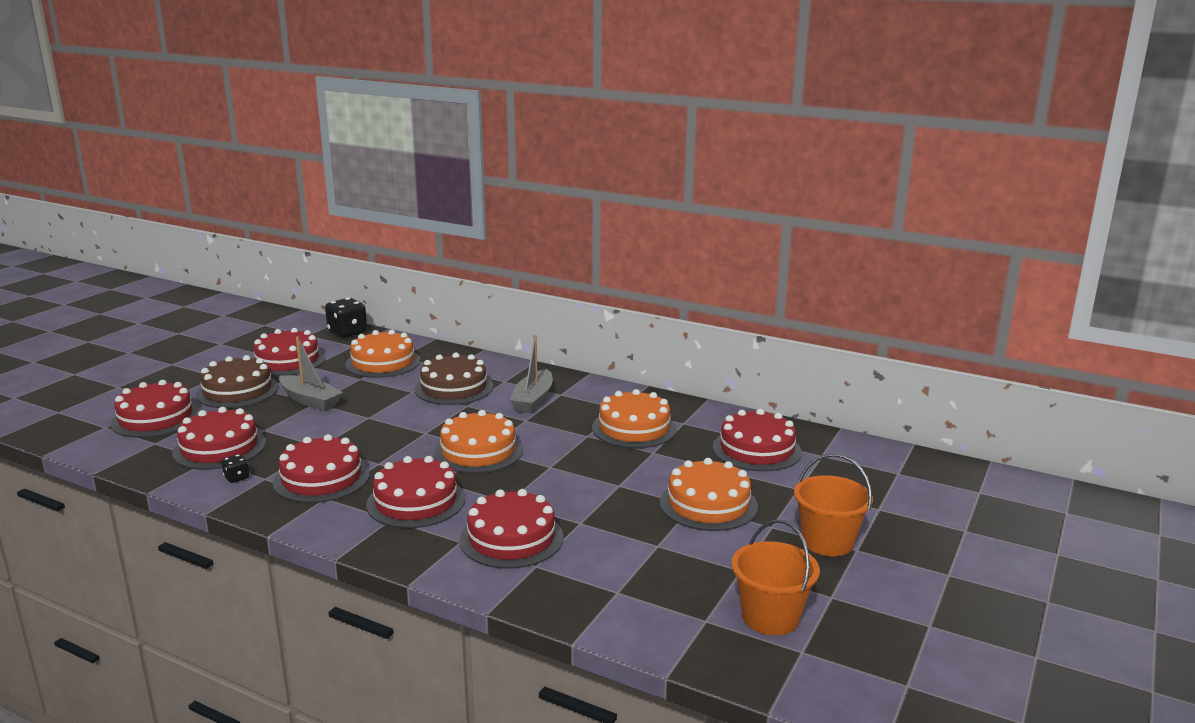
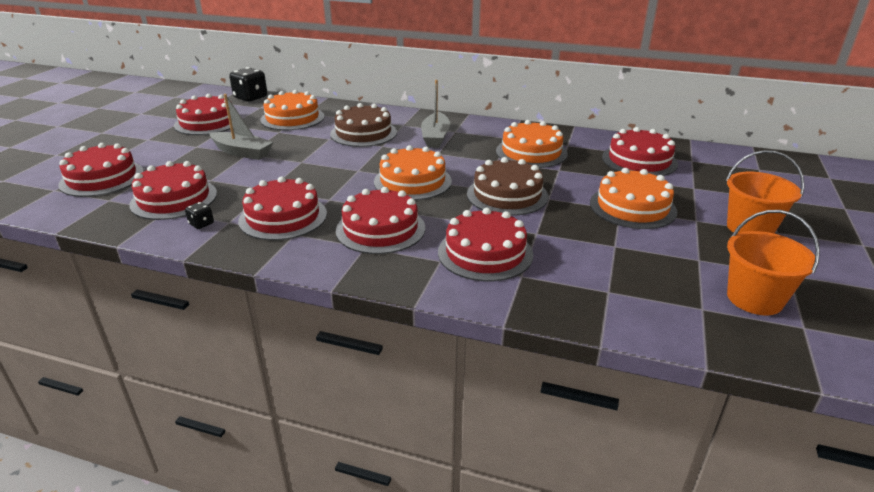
camera: 10 degrees left, 10 degrees up
brown cake [196,355,279,408] -> brown cake moved to [467,157,548,216]

